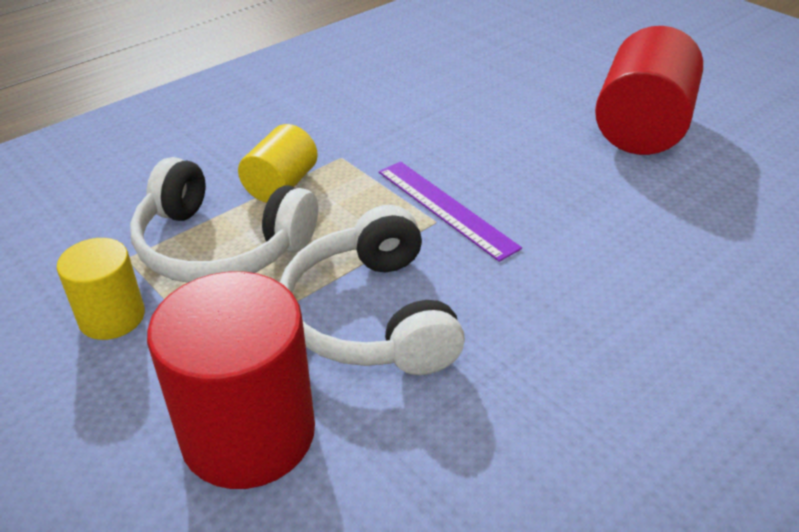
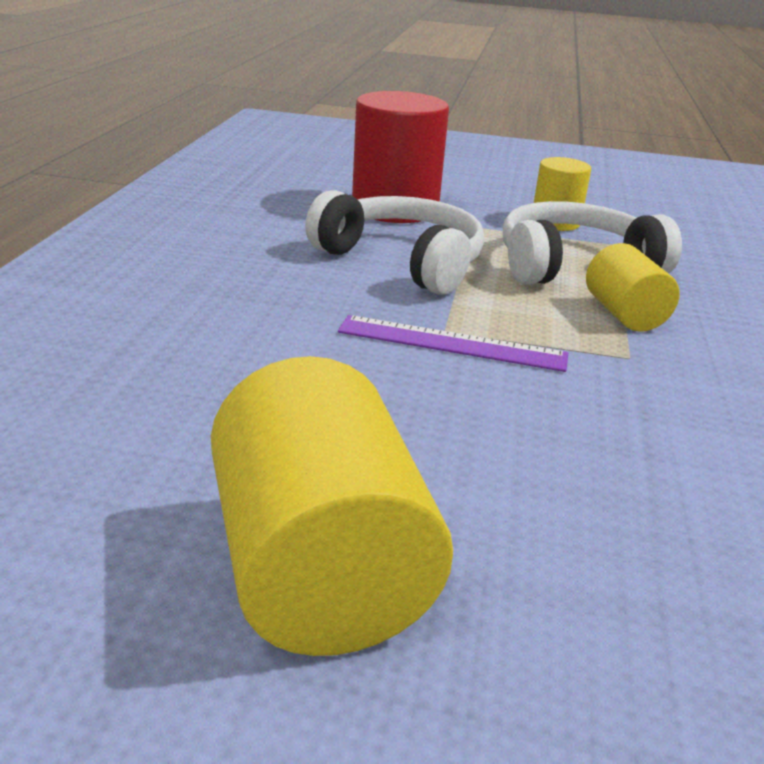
camera: 140 degrees right, 10 degrees down
red cylinder [595,26,703,155] -> yellow cylinder [211,356,453,656]

